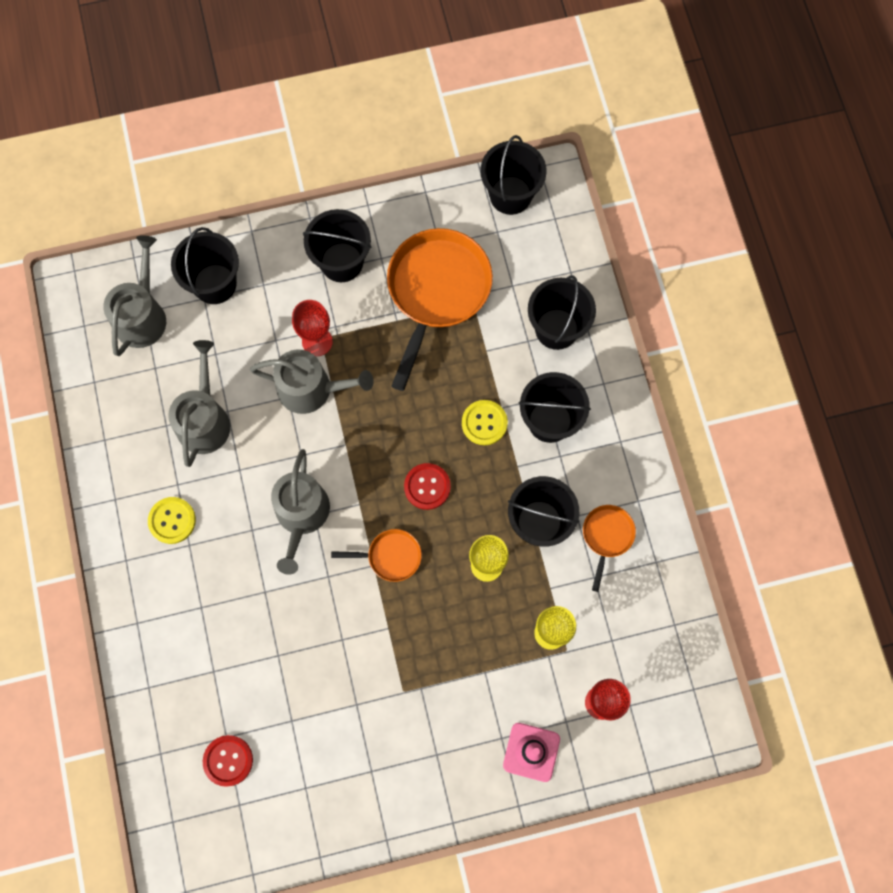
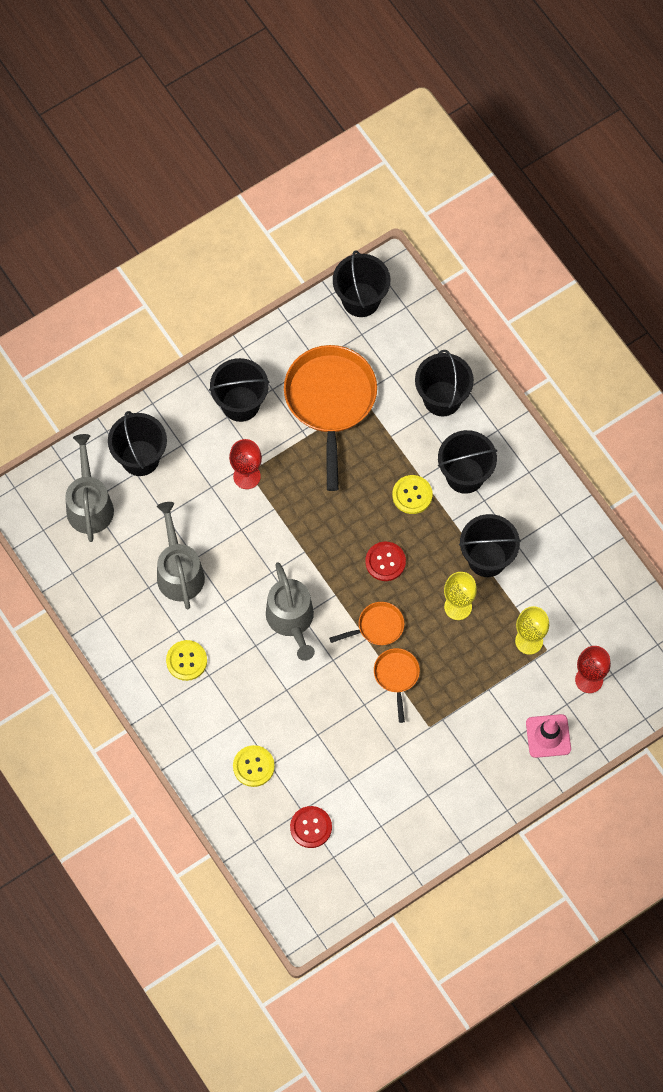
camera: 20 degrees left, 5 degrees down
grey watering can [250,349,374,414] -> none
orange pan [583,505,636,592] -> orange pan moved to [374,648,420,723]
none -> yellow button [233,745,275,787]

